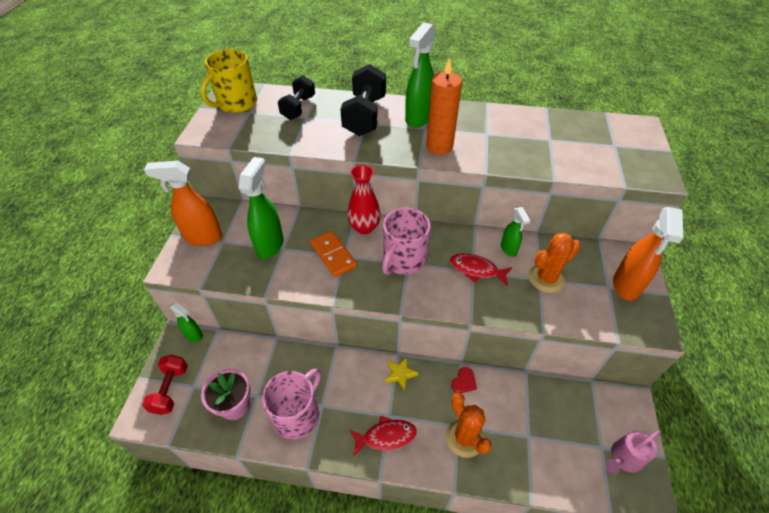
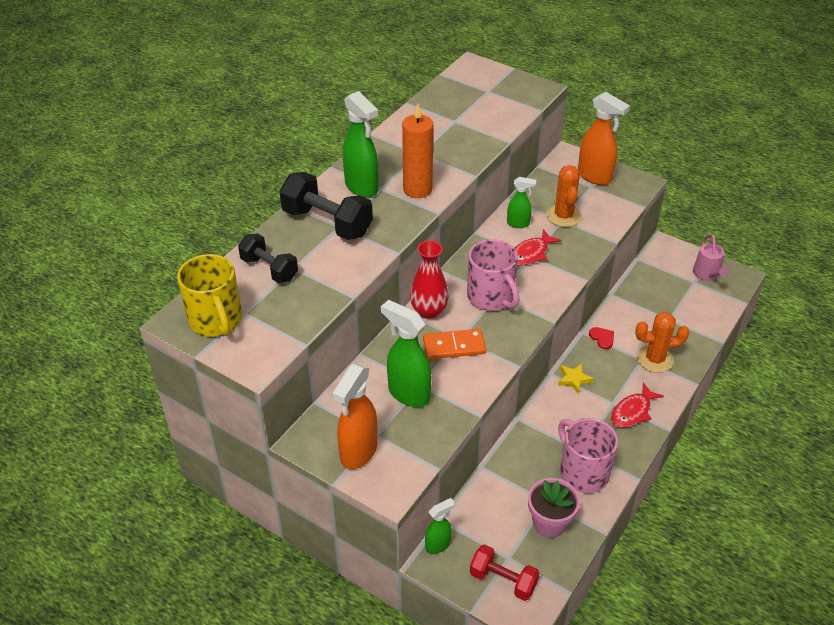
camera: 65 degrees left, 5 degrees down
red fish [350,416,417,456] -> red fish turned 150 degrees counterclockwise [611,383,664,428]

